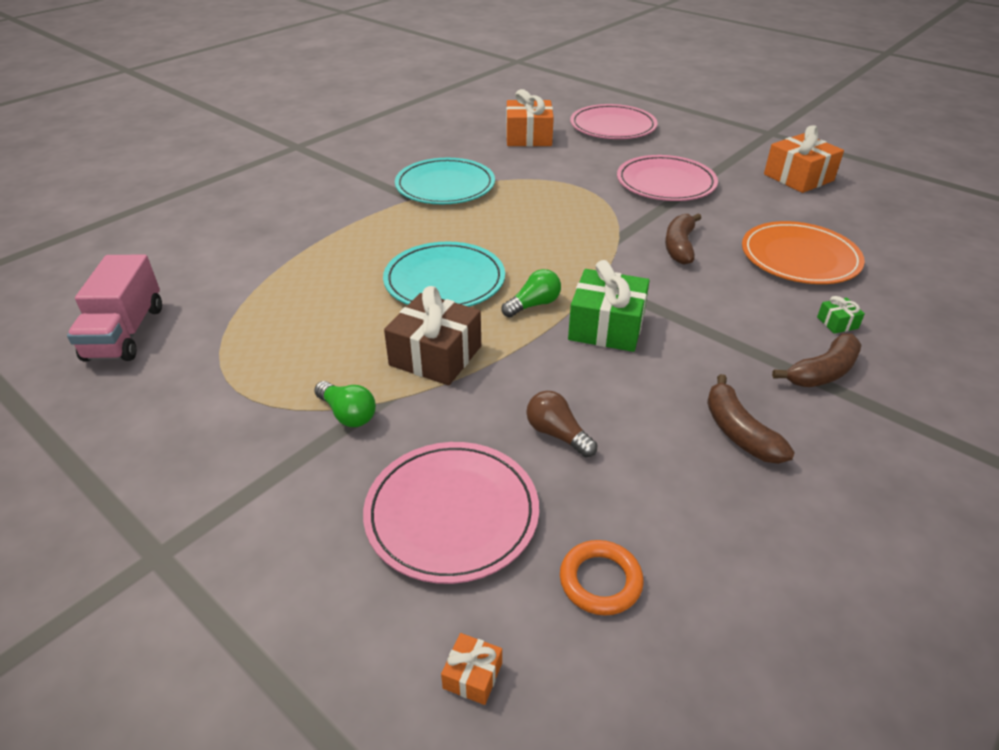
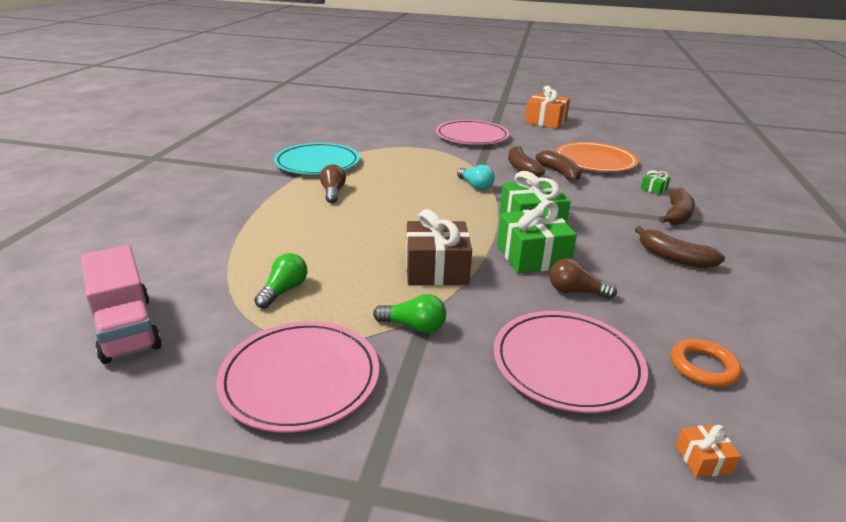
camera: 30 degrees left, 10 degrees down
turquoise plate [383,241,505,307] -> none
green light bulb [502,269,561,317] -> green light bulb moved to [254,253,307,309]
orange gift [506,89,554,146] -> none
pink plate [570,104,657,139] -> pink plate moved to [216,321,379,433]
none -> brown light bulb [320,164,346,203]
none -> turquoise light bulb [457,165,495,190]
none -> green gift [497,201,577,274]
none -> brown banana [536,150,582,183]

